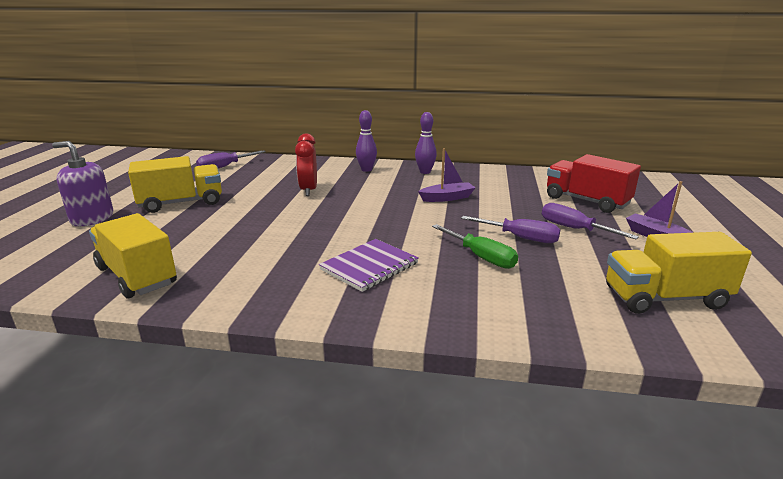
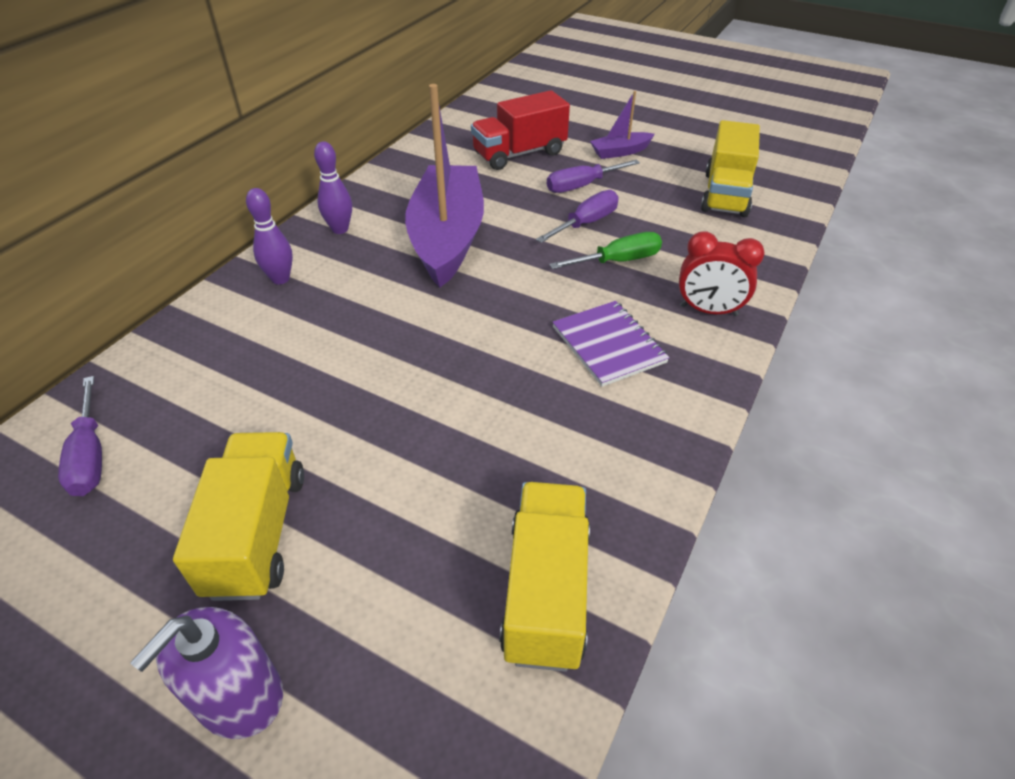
camera: 70 degrees left, 20 degrees up
yellow truck [89,213,177,298] -> yellow truck turned 120 degrees clockwise [499,482,590,672]
red clock [295,133,317,196] -> red clock moved to [679,231,765,316]
purple boat [418,148,475,202] -> purple boat [405,84,484,287], size x2.27

